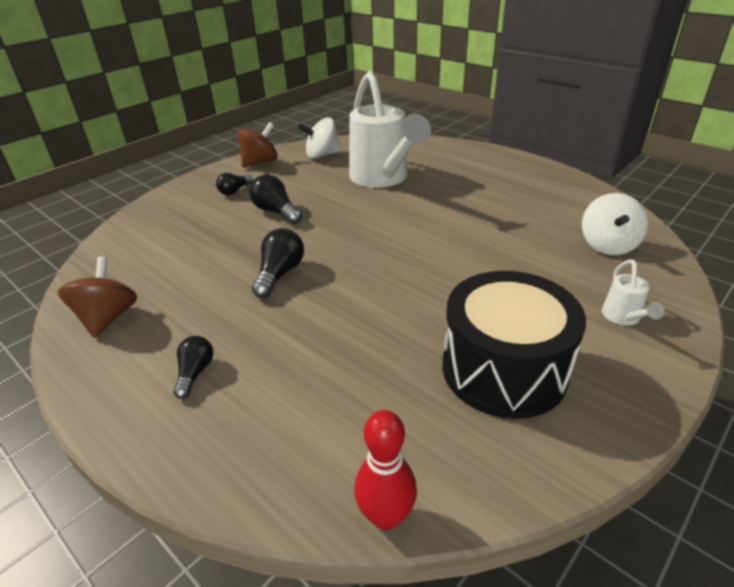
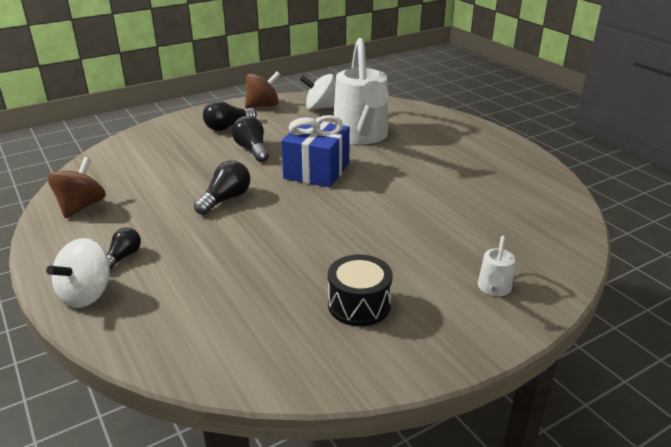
camera: 15 degrees right, 5 degrees down
black light bulb [216,173,253,195] -> black light bulb [203,100,257,131], size x1.52
red bowling pin [354,410,417,530] -> none
black drum [442,271,586,419] -> black drum [328,255,393,326], size x0.59
white spinning top [582,193,648,255] -> white spinning top moved to [46,238,110,308]
none -> blue gift [281,115,350,187]

